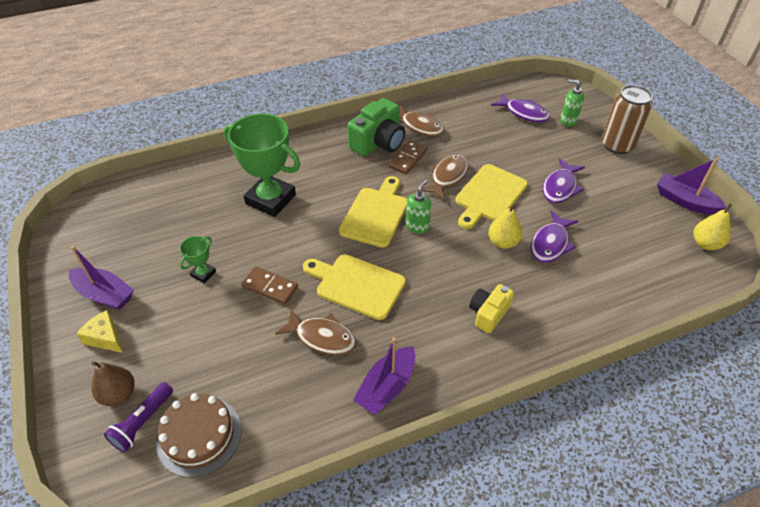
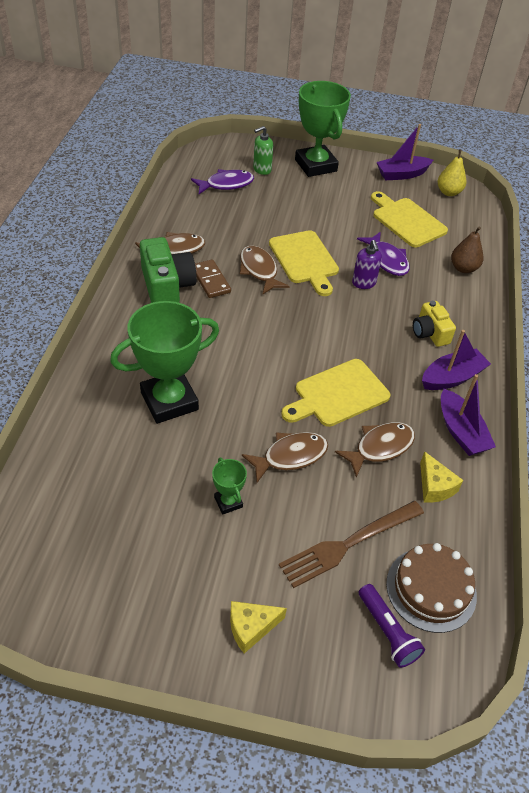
camera: 60 degrees left, 0 degrees up
purple boat [69,246,134,310] -> purple boat moved to [422,330,491,390]
brown pear [91,361,135,406] -> brown pear moved to [451,227,483,273]
brown domino [241,266,298,305] -> brown fish [242,432,328,483]
yellow cutting board [339,176,407,248] -> yellow cutting board moved to [371,191,448,247]
green soap dispenser [406,180,431,234] -> none
yellow pear [488,204,522,249] -> purple soap dispenser [352,240,382,289]
purple fish [543,158,585,203] -> none
brown can [602,85,652,154] -> green trophy [295,81,351,177]
none -> brown fork [279,501,424,588]
none -> yellow cheese [420,451,463,503]

